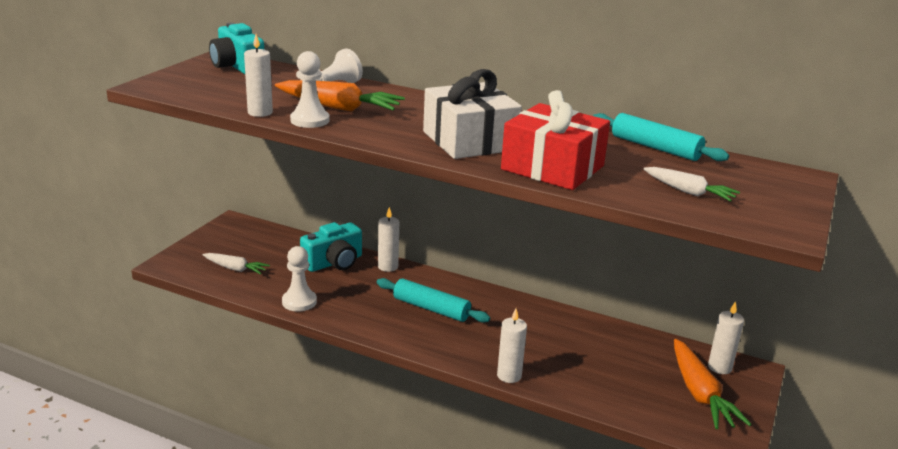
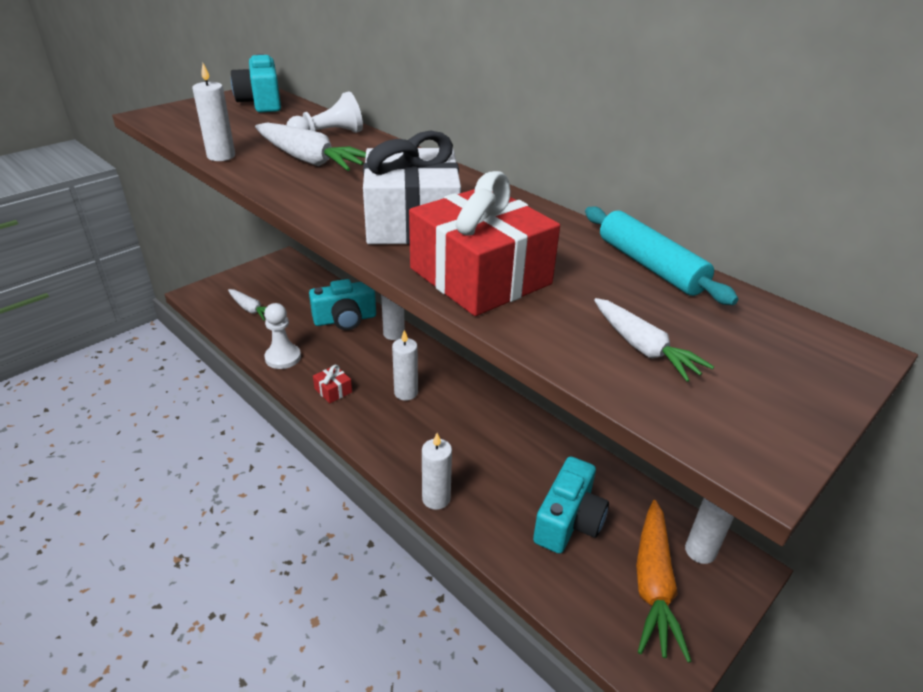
camera: 20 degrees right, 10 degrees up
orange carrot [275,80,405,112] -> white carrot [255,122,366,171]
white pawn [290,51,330,128] -> none
turquoise rolling pin [377,278,490,323] -> white candle [392,330,418,401]
none -> red gift [313,365,352,404]
none -> turquoise camera [533,456,609,554]

